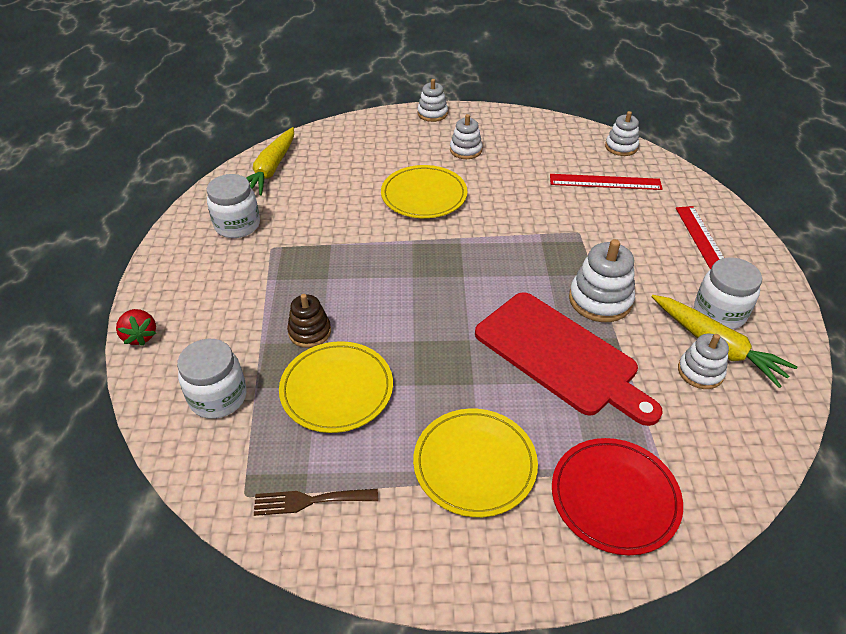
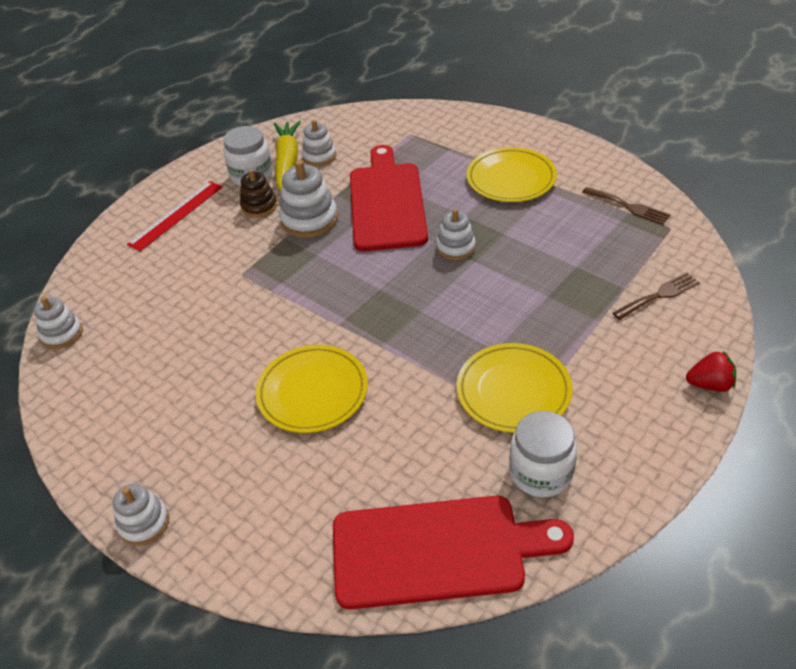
camera: 135 degrees left, 0 degrees up
red strawberry [116,309,156,346] -> red strawberry turned 75 degrees clockwise [686,351,736,392]
white jar [177,339,247,419] -> brown fork [613,272,700,320]
yellow carrot [246,127,294,196] -> red cutting board [333,496,574,609]
yellow plate [279,341,393,433] -> yellow plate moved to [457,343,573,433]
brown stacking toy [287,294,331,348] -> brown stacking toy moved to [240,169,277,218]
white stacking toy [450,114,482,159] -> white stacking toy moved to [436,209,476,260]
red ruler [550,174,663,190] -> none
red plate [552,438,683,555] -> none

